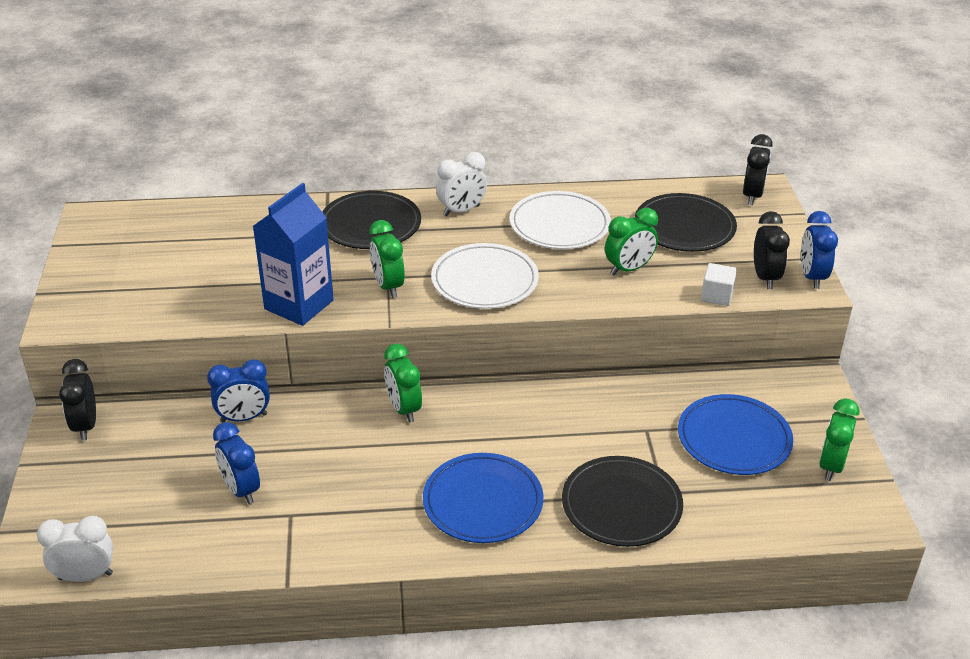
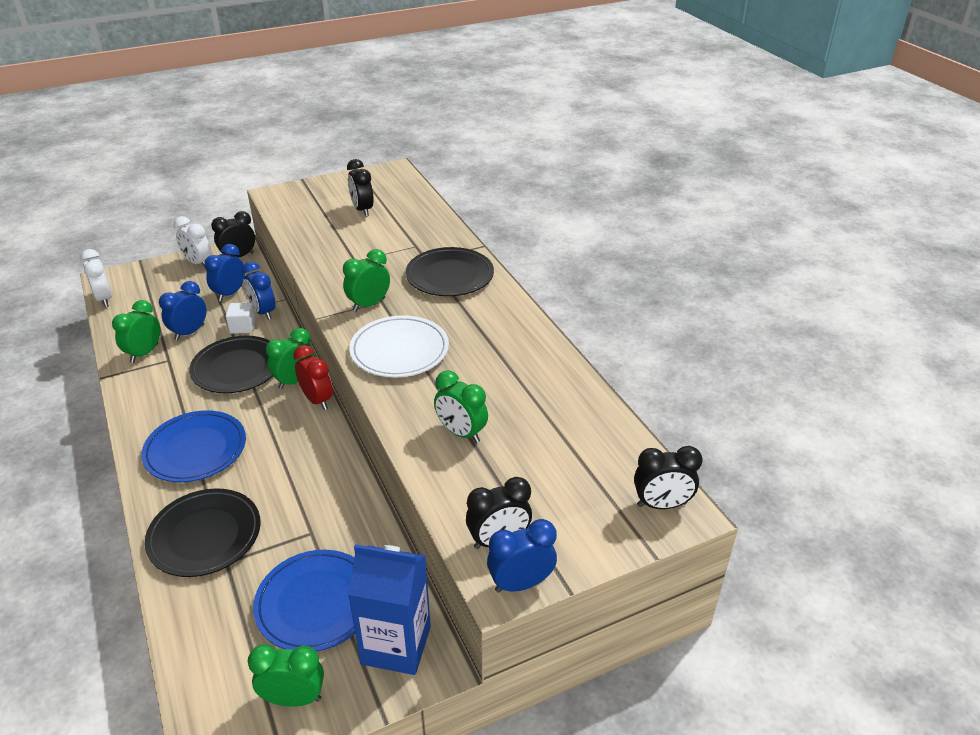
camera: 70 degrees right, 0 degrees up
blue carton [253,183,334,326] -> blue carton moved to [348,544,431,675]
white clock [436,152,487,216] -> white clock moved to [174,216,211,267]
white plate [510,191,611,249] -> none
black plate [635,193,737,252] -> black plate moved to [189,336,273,393]
white cube [701,263,737,306] -> white cube moved to [226,303,255,334]
none -> green clock [112,300,160,363]
none -> blue clock [204,244,245,302]
none -> red clock [293,345,333,410]
none -> black clock [347,159,374,217]

